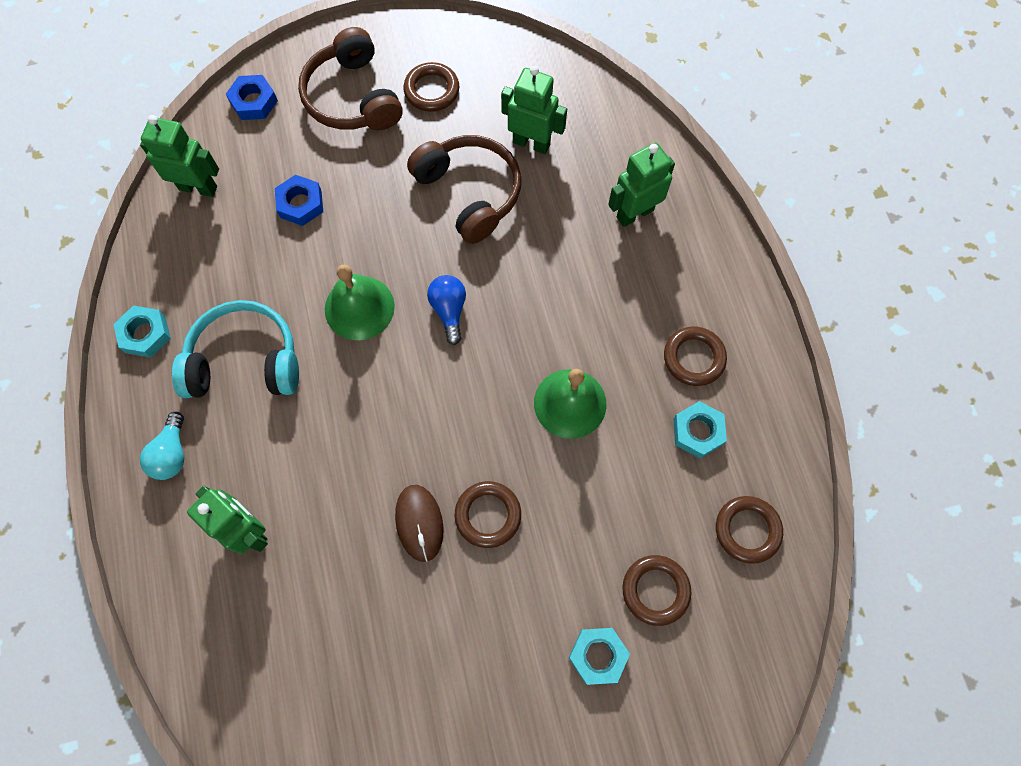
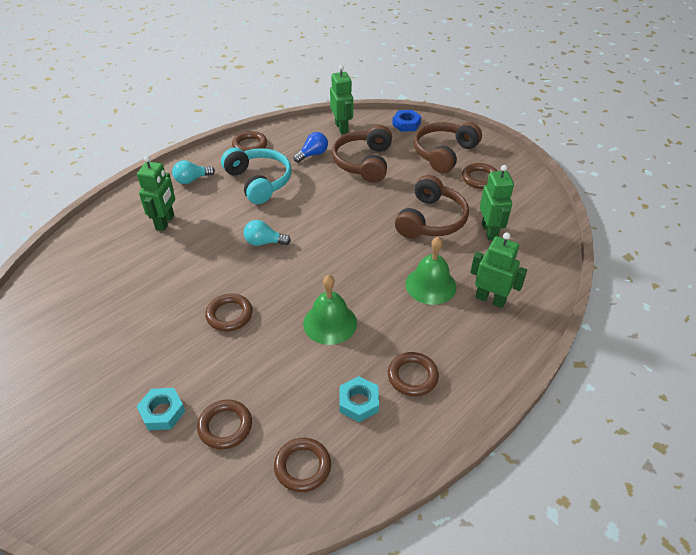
camera: 60 degrees right, 25 degrees down
turquoise nut [113,305,171,358] -> brown ring [232,131,267,151]
blue nut [275,175,323,226] -> brown headphones [332,125,392,183]
green bell [325,265,395,340] -> green bell moved to [405,237,457,305]
brown mouse [395,485,444,562] -> none
blue light bulb [427,275,466,345] -> blue light bulb moved to [293,132,328,163]
none -> turquoise light bulb [244,220,291,246]

